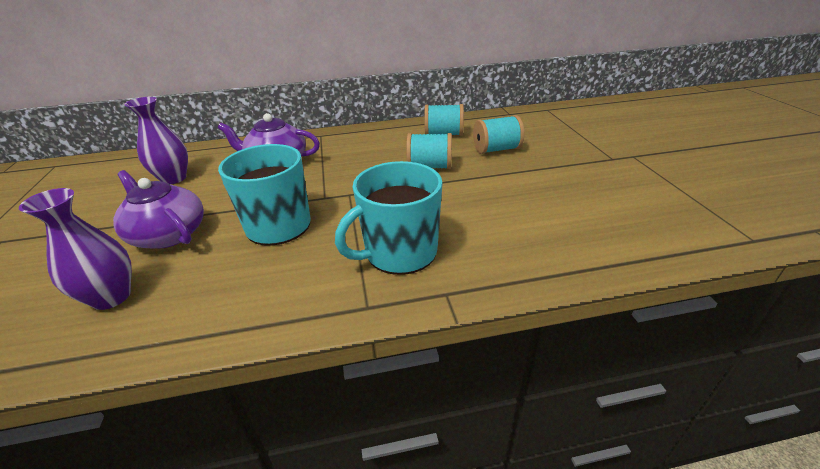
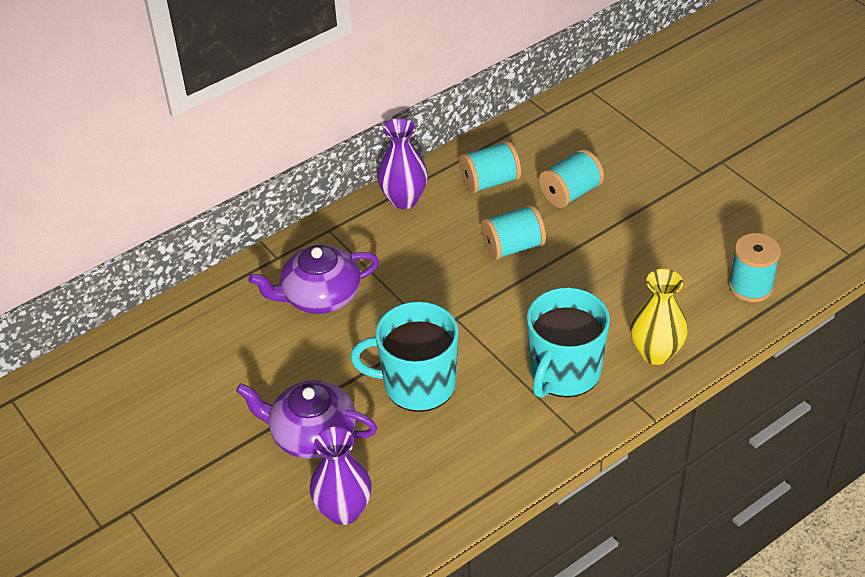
camera: 25 degrees left, 10 degrees up
purple vase [124,97,188,184] -> purple vase moved to [377,118,428,209]
none -> yellow vase [630,269,688,365]
none -> turquoise spool [729,233,781,302]

